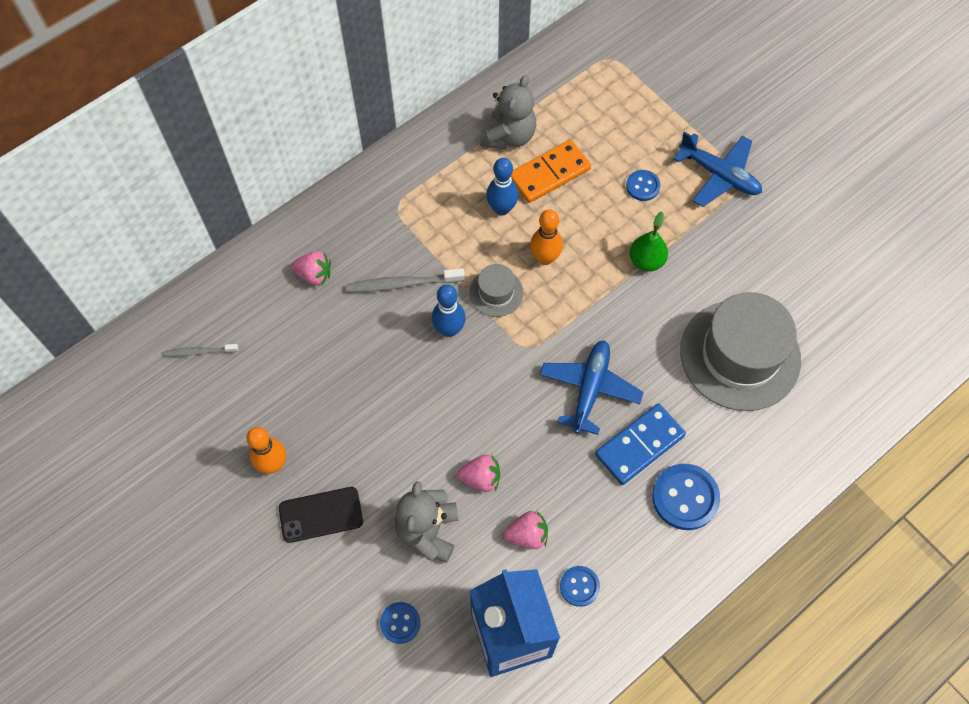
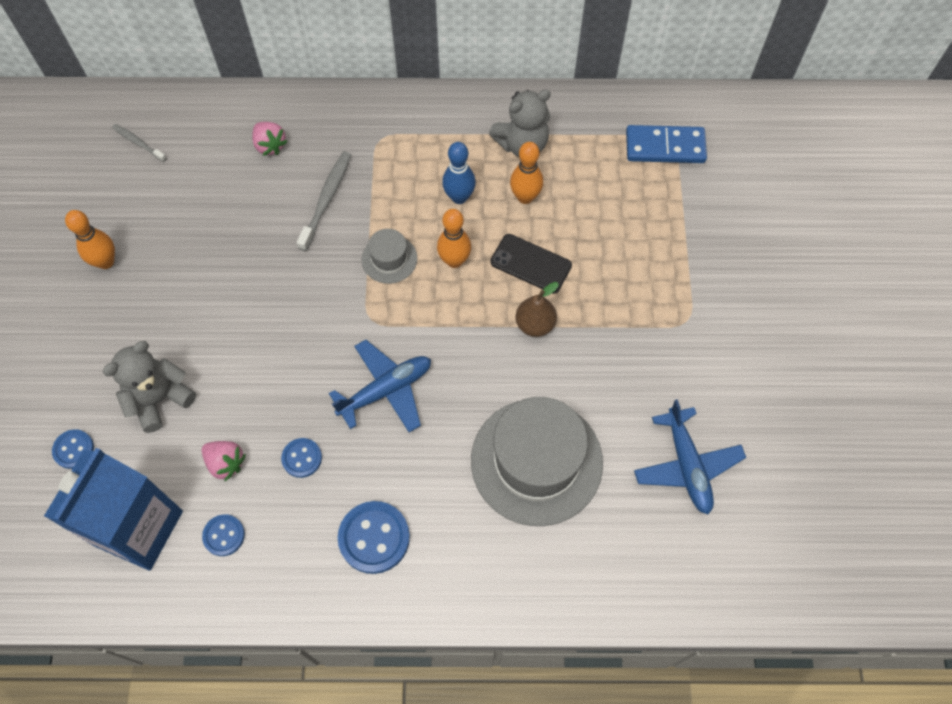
camera: 40 degrees right, 0 degrees up
black phone [279,487,363,543] -> black phone moved to [490,234,572,294]
grey toothbrush [346,268,465,292] -> grey toothbrush turned 75 degrees clockwise [297,151,351,251]
blue bowling pin [432,285,466,337] -> none
pink strawberry [457,455,500,492] -> none
orange domino [511,140,591,203] -> orange bowling pin [510,142,543,204]
blue domino [595,404,686,485] -> blue domino moved to [626,125,707,163]
blue button [626,170,660,201] -> blue button moved to [281,438,322,478]
green pear [629,212,668,272] -> brown pear [516,282,559,337]
blue plane [674,132,762,207] -> blue plane moved to [634,399,746,514]

